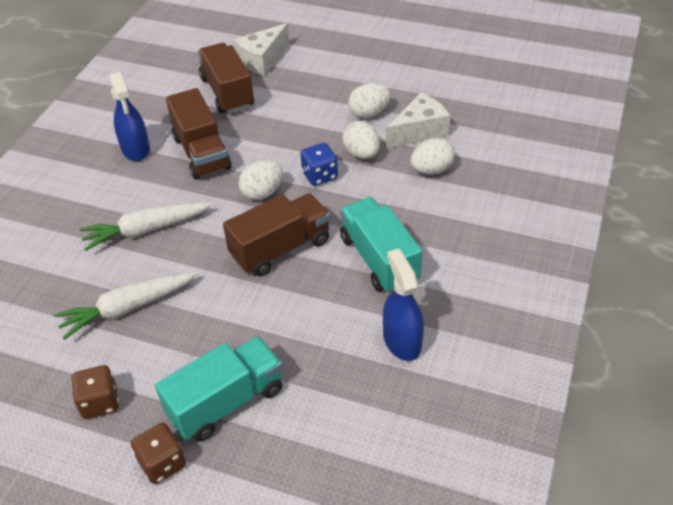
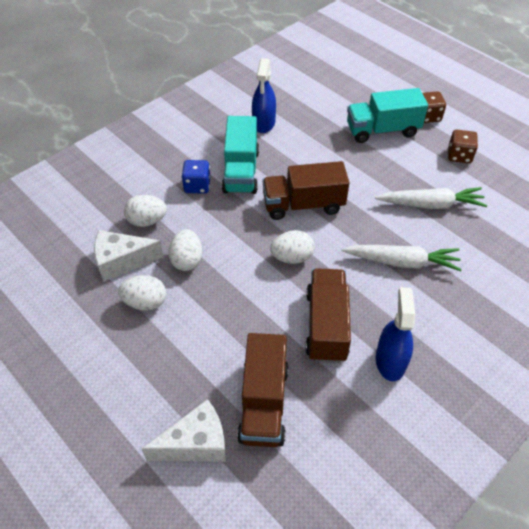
camera: 155 degrees left, 5 degrees up
blue dice [300,143,338,186] -> blue dice moved to [182,160,210,193]

